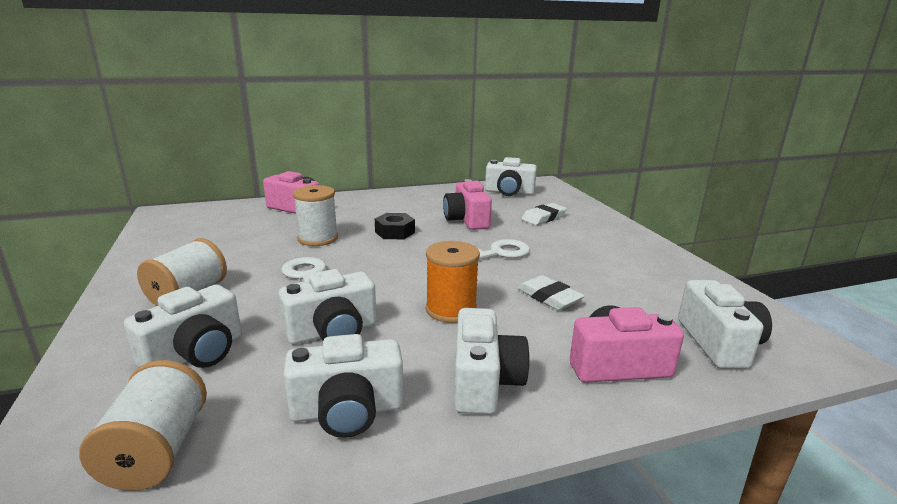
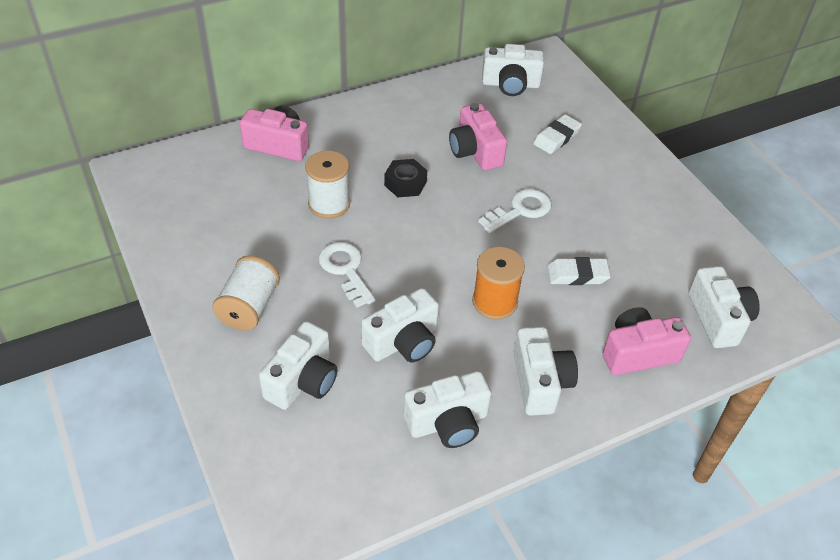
camera: 10 degrees left, 25 degrees up
white spool [79,360,207,491] -> none
white eraser [517,275,585,310] -> white eraser turned 45 degrees counterclockwise [547,257,611,285]

